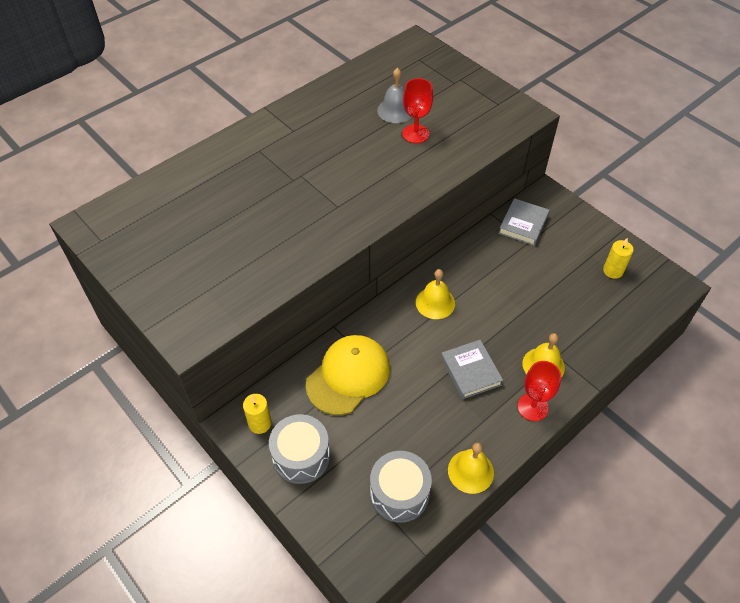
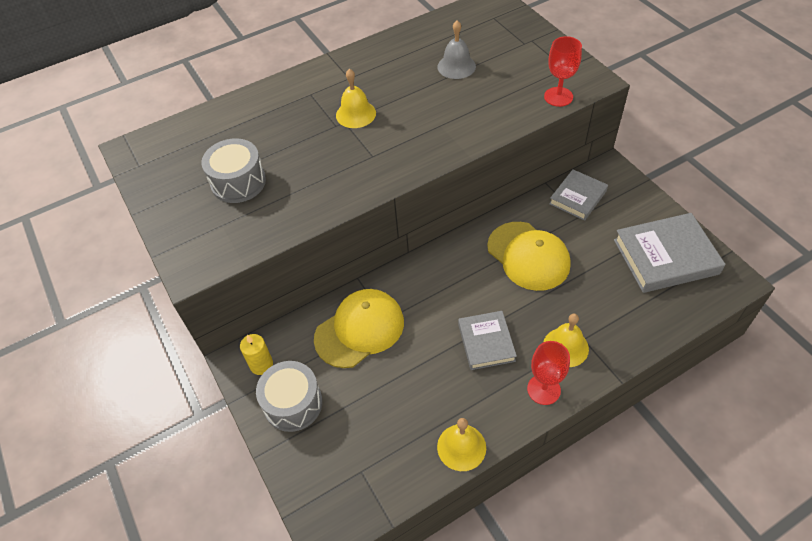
camera: 15 degrees right, 0 degrees up
grey drum [370,451,432,523] -> grey drum moved to [201,138,266,203]
red goblet [402,78,433,143] -> red goblet moved to [544,36,582,107]
yellow bell [416,269,455,319] -> yellow bell moved to [336,69,376,128]
yellow candle [603,238,634,279] -> grey book [614,213,725,293]
none -> yellow cap [487,222,571,291]

